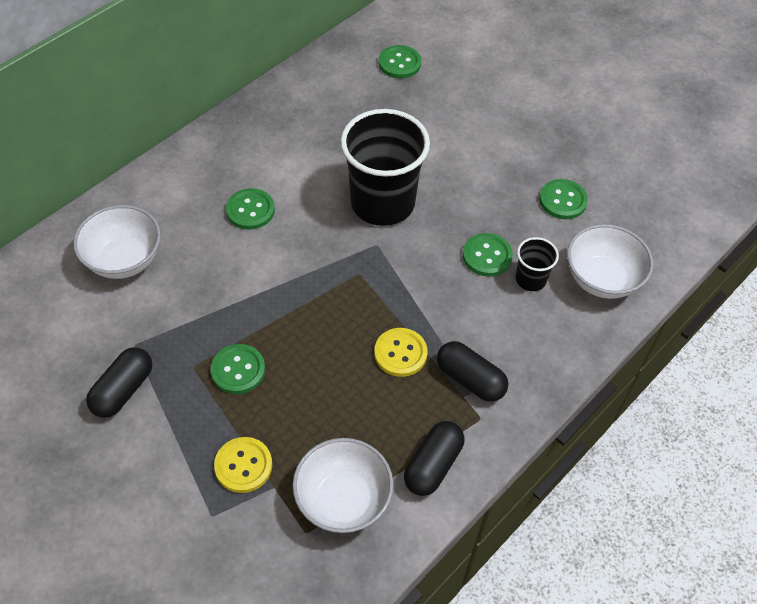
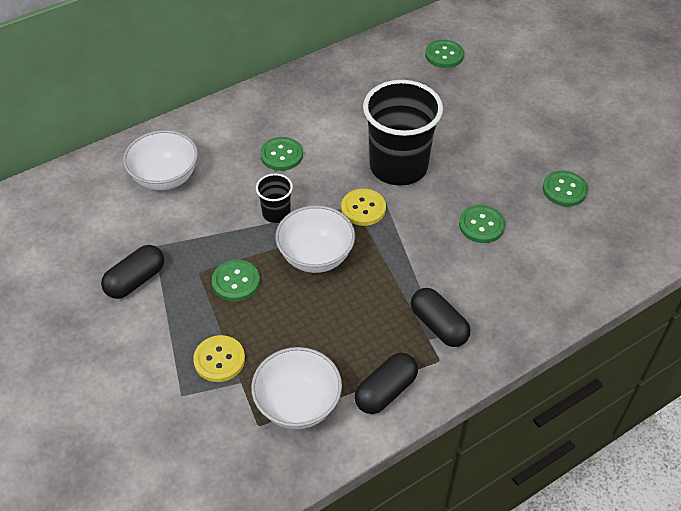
camera: 15 degrees right, 5 degrees down
yellow button [374,328,427,377] -> yellow button moved to [341,189,386,226]
black cup [516,237,559,291] -> black cup moved to [256,174,293,223]
white bowl [567,224,653,299] -> white bowl moved to [275,205,355,273]

